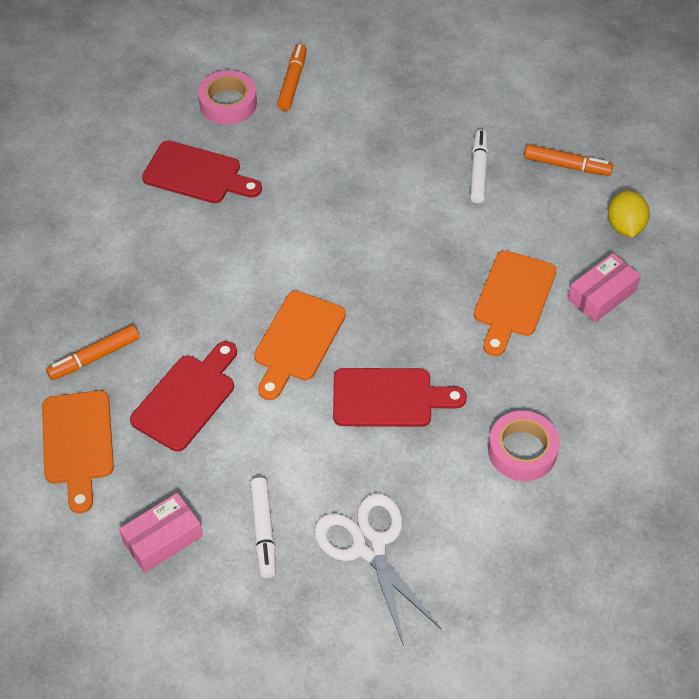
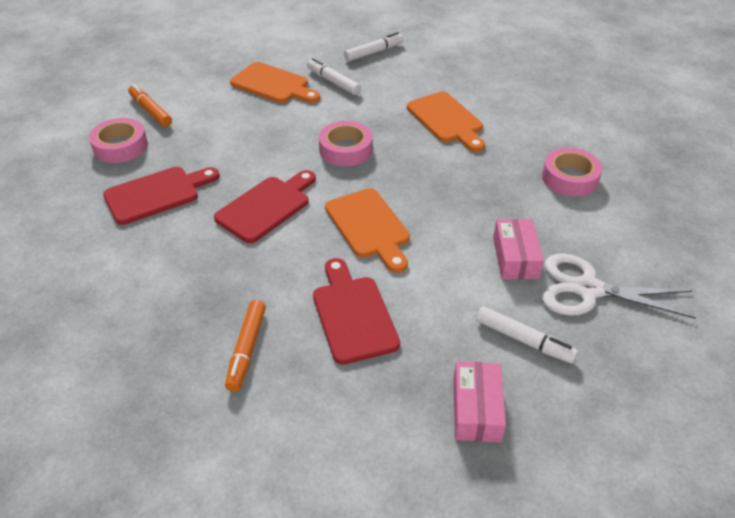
camera: 50 degrees left, 10 degrees down
orange cutting board [42,390,114,513] -> orange cutting board moved to [230,62,320,103]
red cutting board [333,368,467,427] -> red cutting board moved to [214,170,316,243]
orange marker [524,144,613,176] -> white marker [344,32,404,62]
pink box [568,253,641,322] -> pink box moved to [493,219,544,279]
yellow lemon [608,190,650,237] -> none
none -> pink tape [319,121,373,166]

